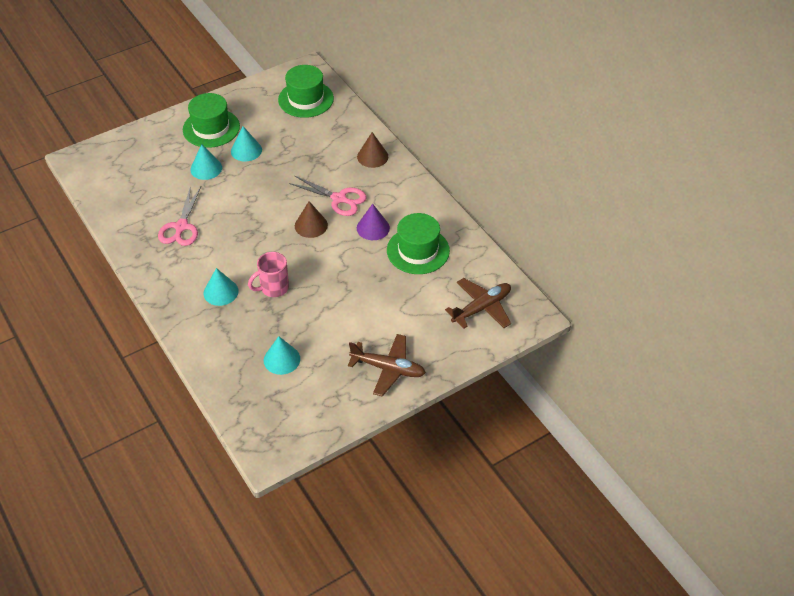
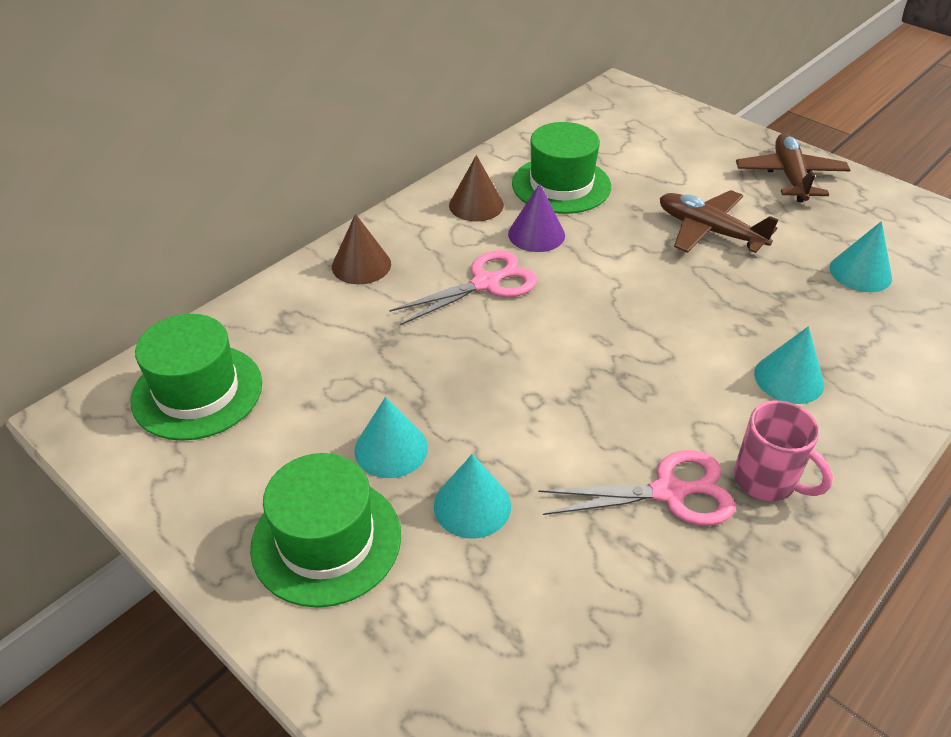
camera: 105 degrees left, 5 degrees down
pink mug [248,252,289,297] -> pink mug moved to [734,401,833,501]
pink scissors [289,176,367,216] -> pink scissors turned 45 degrees clockwise [389,250,537,325]
brown cone [295,201,328,238] -> brown cone moved to [449,155,504,222]
brown plane [445,278,511,329] -> brown plane moved to [660,190,779,253]

